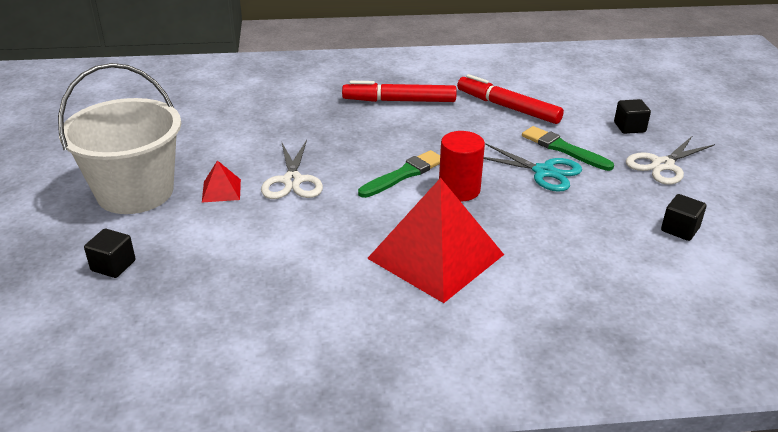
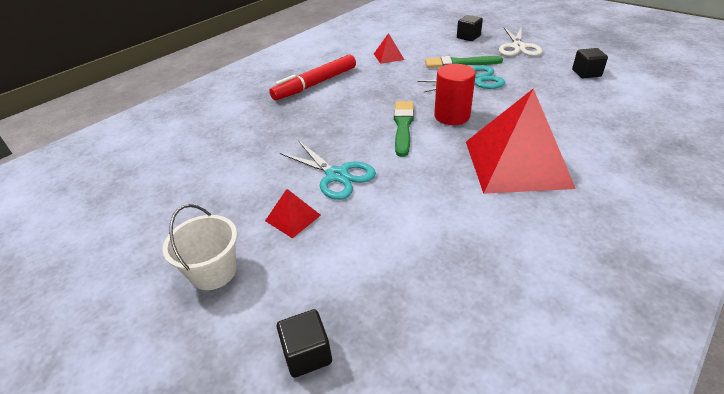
camera: 40 degrees left, 5 degrees up
white bucket [58,63,181,214] -> white bucket [163,204,237,290], size x0.51
white scissors [261,140,323,199] -> turquoise scissors [280,141,376,200]
red marker [457,74,564,124] -> red pyramid [374,33,404,64]

